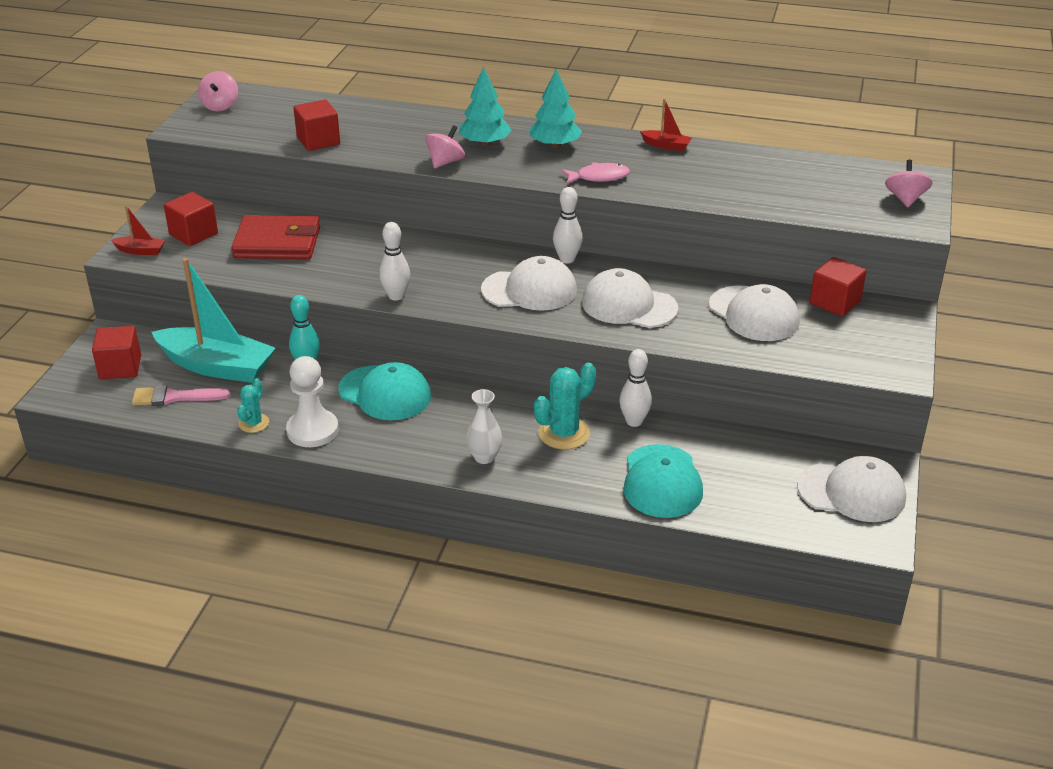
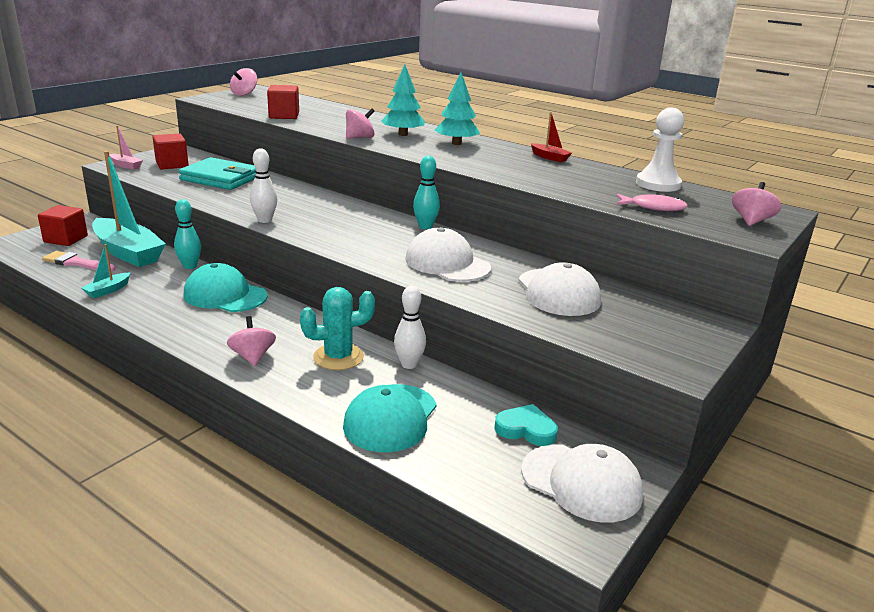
camera: 20 degrees right, 10 degrees down
red boat [111,205,165,255] -> pink boat [109,126,143,170]
red wallet [231,215,320,259] -> turquoise wallet [178,157,256,190]
turquoise cactus [237,378,269,433] -> turquoise boat [81,244,131,298]
white pawn [286,356,339,447] -> white pawn moved to [636,107,684,192]
turquoise cap [338,362,431,420] -> turquoise cap turned 150 degrees clockwise [183,263,268,312]
white vase [466,389,502,464] -> pink spinning top [227,316,276,366]
white cap [481,256,577,311] -> none
white bowling pin [553,187,583,264] -> turquoise bowling pin [413,156,440,229]
pink fish [561,162,630,184] -> pink fish moved to [617,194,688,211]
red cube [810,257,866,316] -> none
none -> turquoise heart [494,404,558,446]

